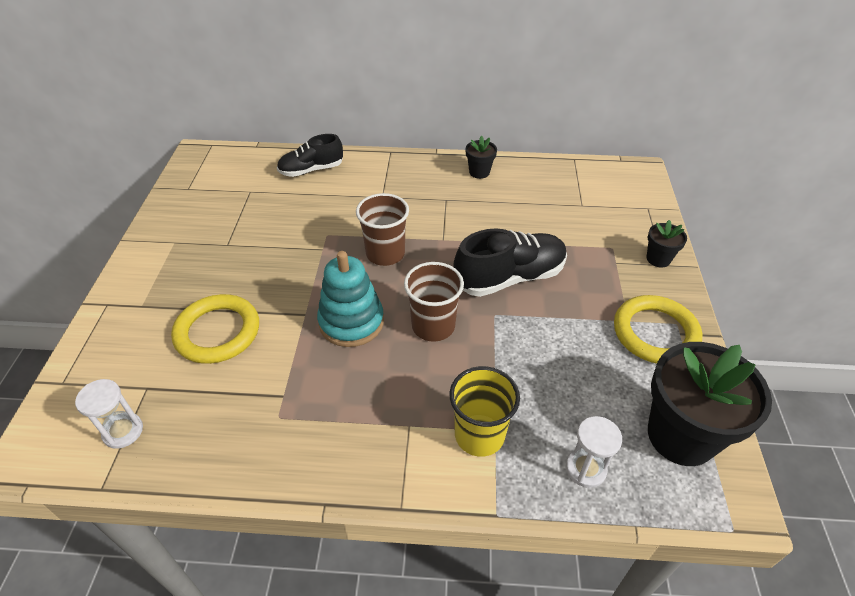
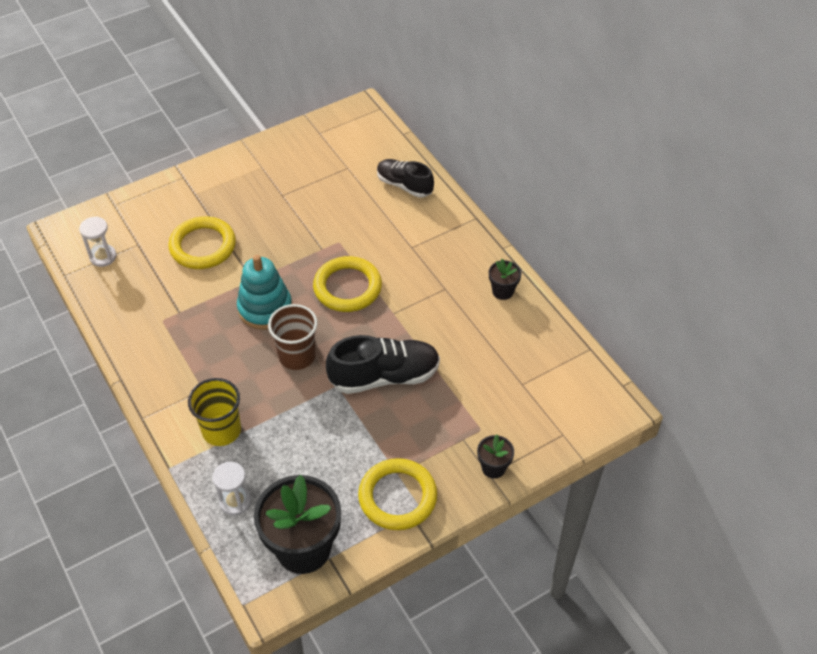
camera: 55 degrees right, 5 degrees up
brown cup [356,193,409,266] -> yellow ring [313,256,382,312]
black shoe [453,228,567,297] -> black shoe turned 45 degrees counterclockwise [326,335,440,394]

